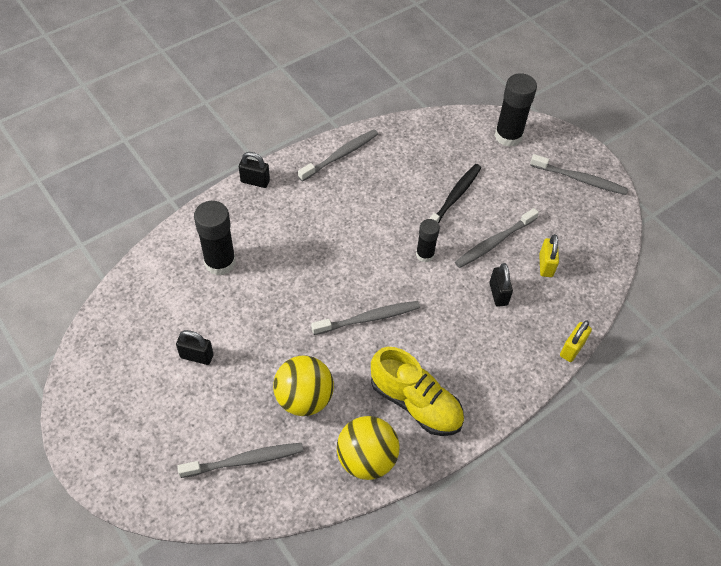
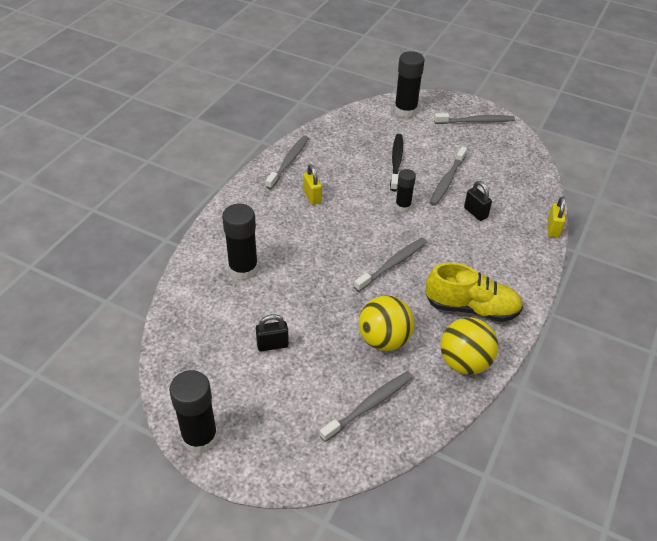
camera: 25 degrees left, 10 degrees down
black padlock [239,152,270,188] -> none
yellow padlock [539,234,559,277] -> yellow padlock moved to [303,164,322,205]
none -> black glue stick [169,370,218,454]

